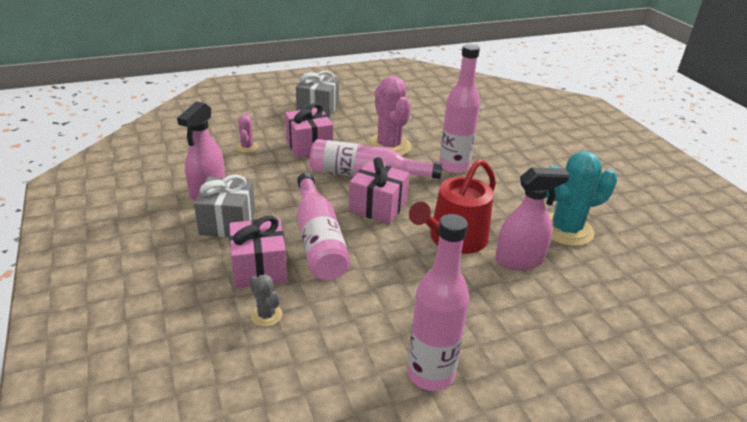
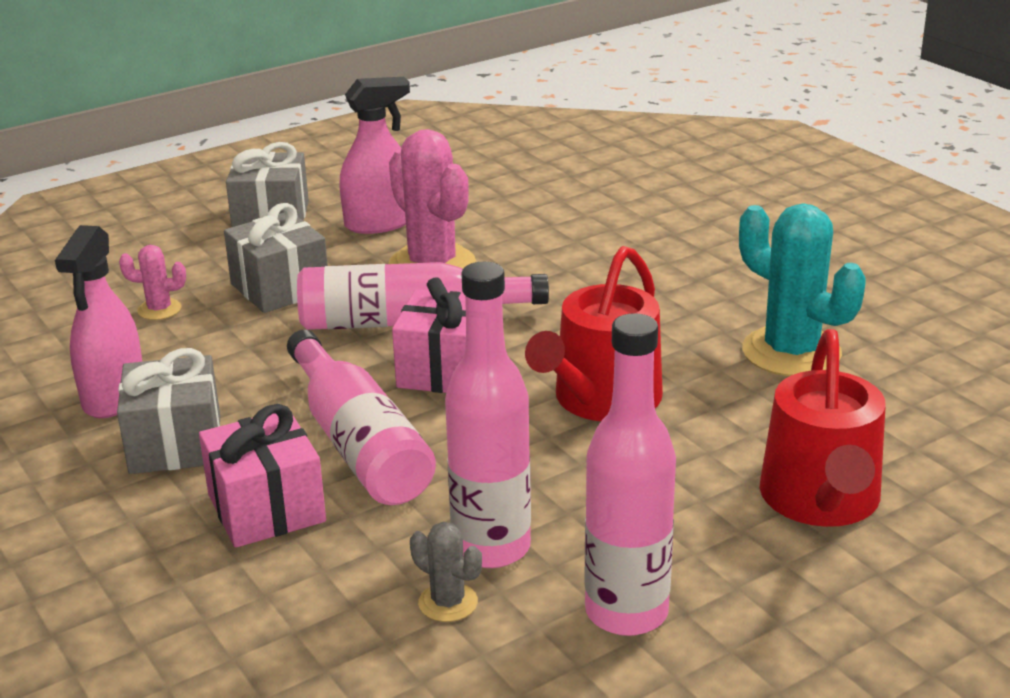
camera: 10 degrees left, 5 degrees down
pink cactus [236,113,258,153] -> pink cactus turned 75 degrees counterclockwise [119,245,186,320]
grey cactus [250,274,283,327] -> grey cactus moved to [410,522,482,622]
pink gift [285,103,333,158] -> grey gift [224,203,328,313]
pink bottle [439,44,480,173] -> pink bottle moved to [445,262,531,568]
pink spray bottle [495,167,570,270] -> pink spray bottle moved to [339,77,410,234]
turquoise cactus [546,151,617,246] -> turquoise cactus turned 75 degrees clockwise [739,203,866,376]
none -> red watering can [760,329,886,527]

